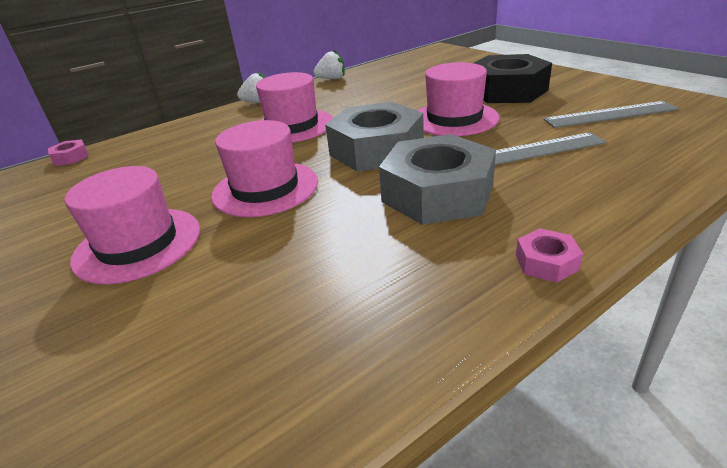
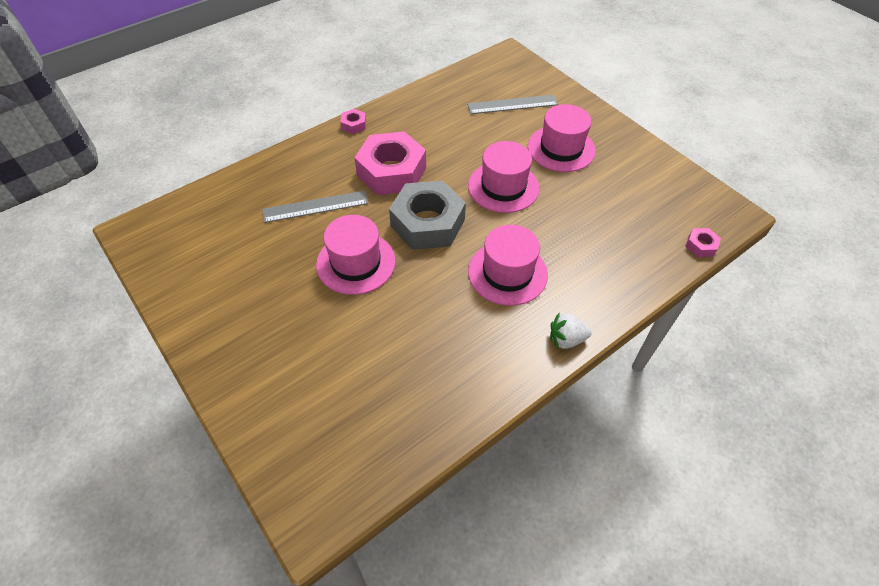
camera: 175 degrees right, 20 degrees up
white strawberry [313,49,345,79] -> none
grey nut [379,134,496,225] -> pink nut [354,131,426,195]
black nut [474,54,552,103] -> none
grey ruler [544,101,679,128] -> grey ruler moved to [467,95,558,114]

